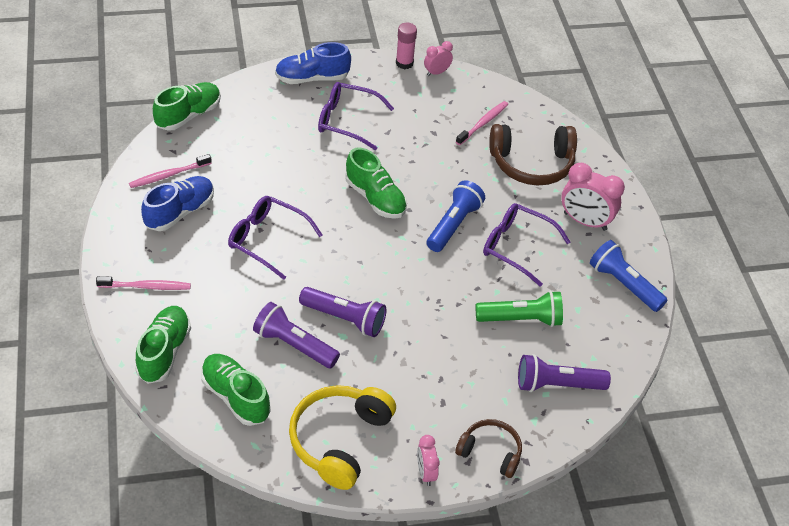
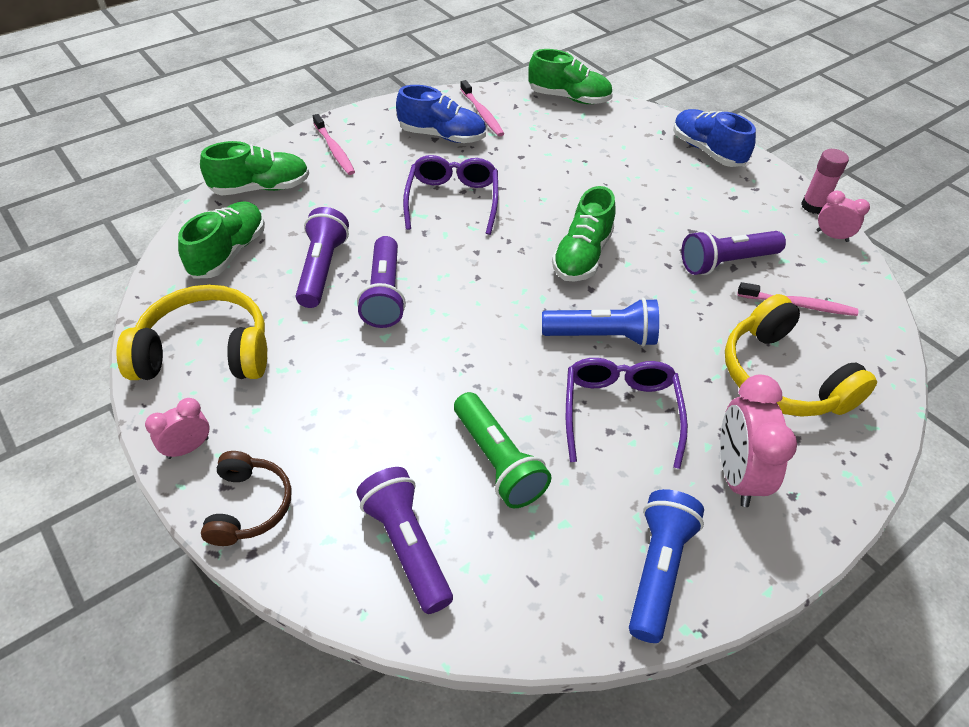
camera: 65 degrees right, 0 degrees up
pink toothbrush [129,154,212,188] -> pink toothbrush turned 150 degrees counterclockwise [460,80,504,136]
purple glasses [318,82,394,150] -> none
brown headphones [489,124,577,185] -> yellow headphones [725,294,877,417]
none -> purple flashlight [681,230,786,275]

